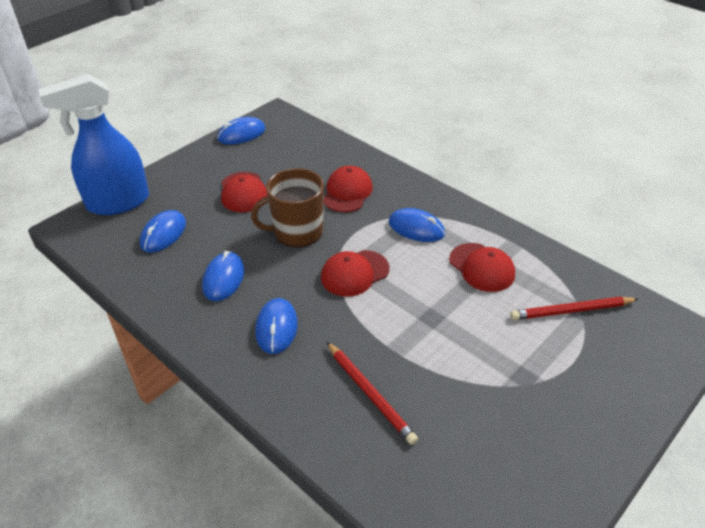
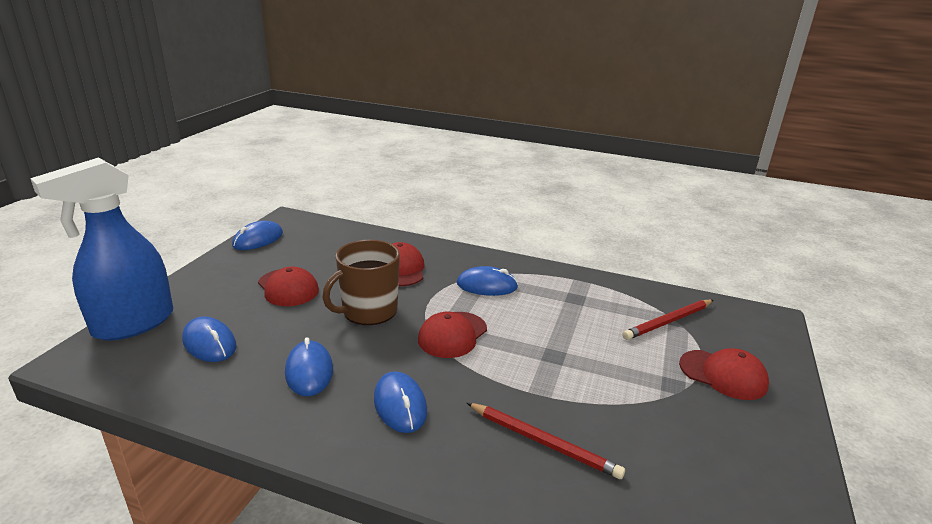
camera: 25 degrees left, 15 degrees down
blue mouse [140,210,186,253] -> blue mouse turned 45 degrees counterclockwise [182,316,236,362]
red cap [449,243,515,292] -> red cap moved to [679,348,769,400]

